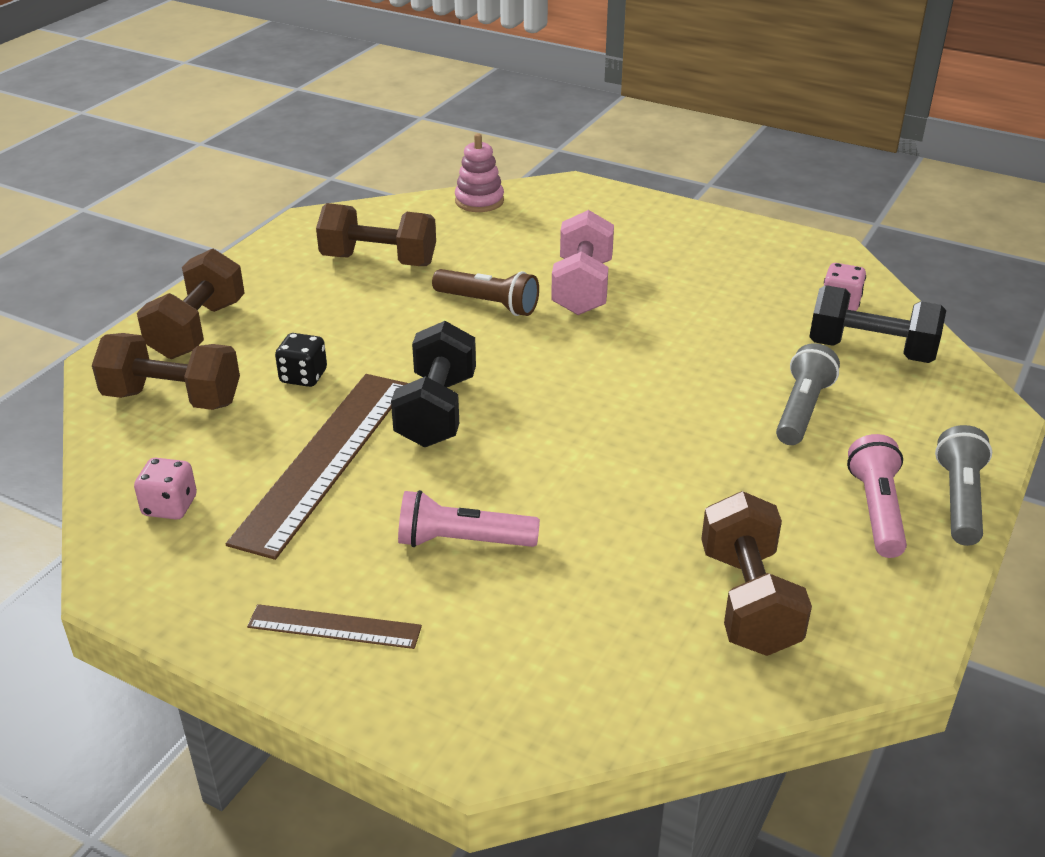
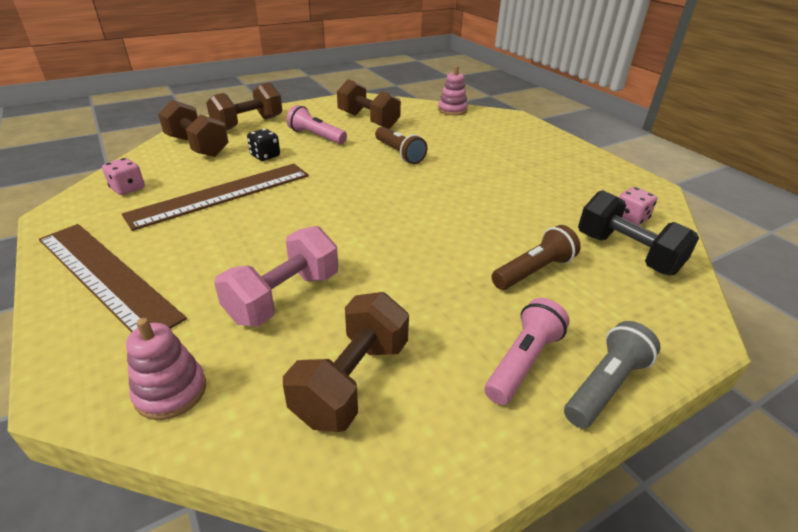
camera: 30 degrees right, 0 degrees up
brown ruler [247,604,422,649] -> brown ruler [39,224,187,333], size x1.97
black dumbbell [391,321,476,447] -> none
pink flashlight [398,490,540,547] -> pink flashlight moved to [286,105,347,144]
pink dumbbell [551,210,614,315] -> pink dumbbell moved to [214,226,338,326]
grey flashlight [776,343,840,445] -> brown flashlight [491,225,581,290]
none -> pink stacking toy [126,318,206,420]

